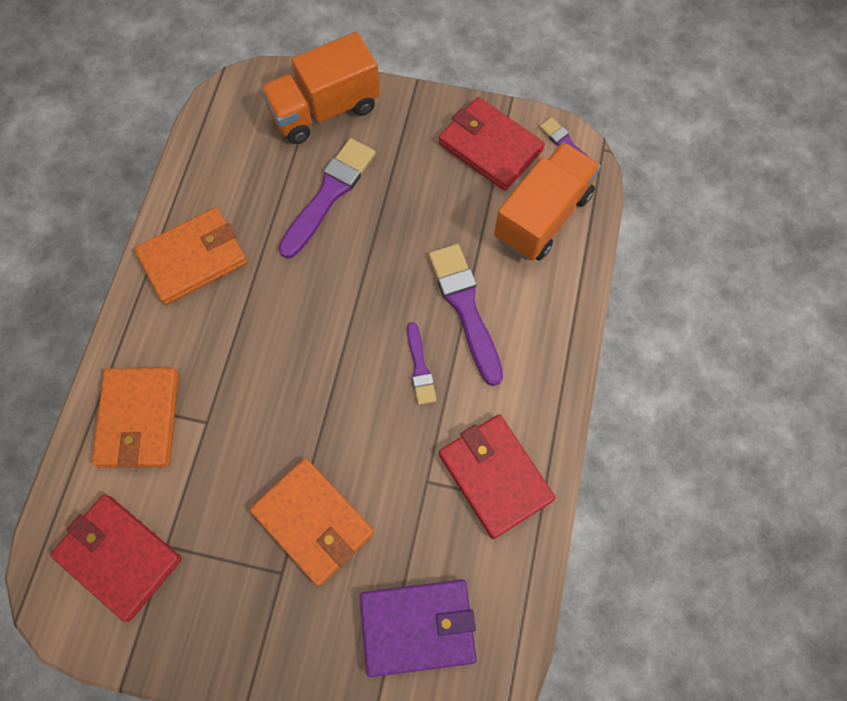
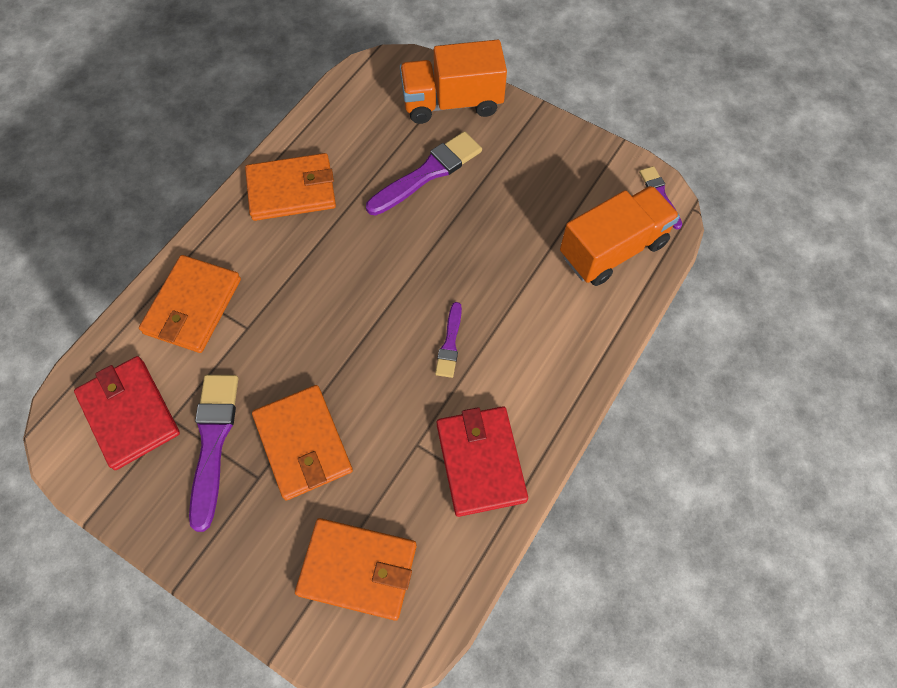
camera: 20 degrees right, 5 degrees down
purple wallet [360,579,477,677] -> orange wallet [295,518,417,621]
purple brush [429,244,503,386] -> purple brush moved to [189,375,238,532]
red wallet [439,97,545,191] -> none

